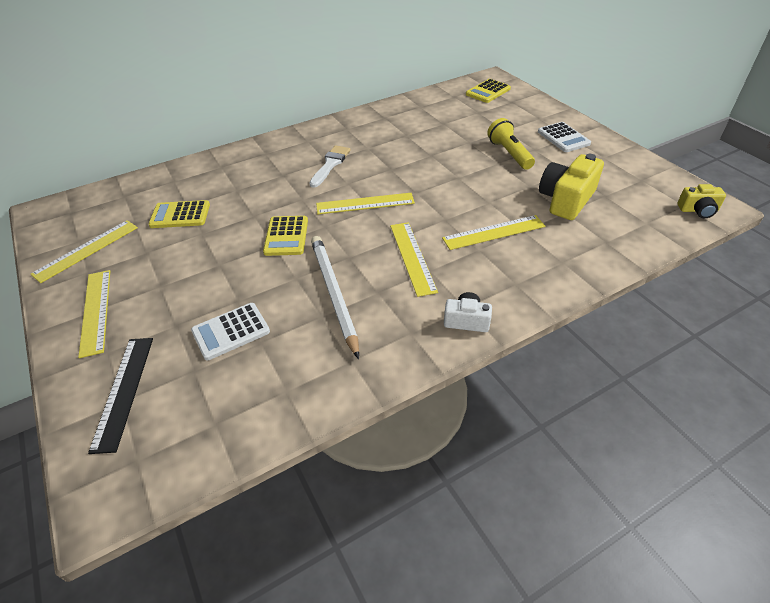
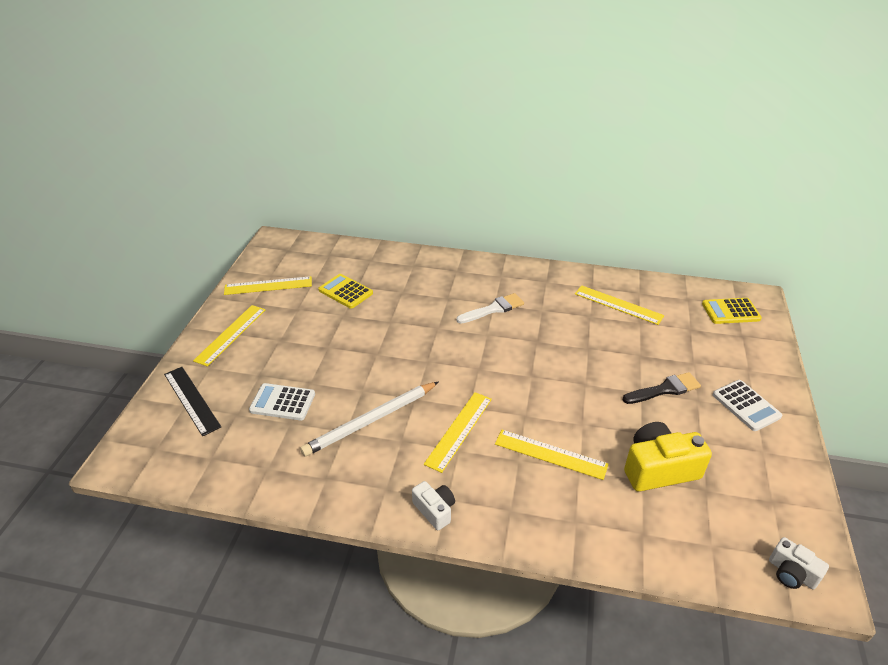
camera: 40 degrees right, 5 degrees down
black ruler [88,338,153,454] -> black ruler turned 75 degrees counterclockwise [164,367,221,436]
yellow calculator [263,216,308,256] -> none
white pencil [311,236,359,359] -> white pencil turned 150 degrees counterclockwise [300,382,439,456]
yellow ruler [316,193,415,214] -> yellow ruler moved to [575,285,664,325]
yellow flashlight [487,118,535,170] -> black brush [623,372,701,404]
white calculator [538,122,591,152] -> white calculator turned 45 degrees counterclockwise [713,380,782,431]
yellow camera [677,184,726,218] -> white camera [769,537,829,589]

